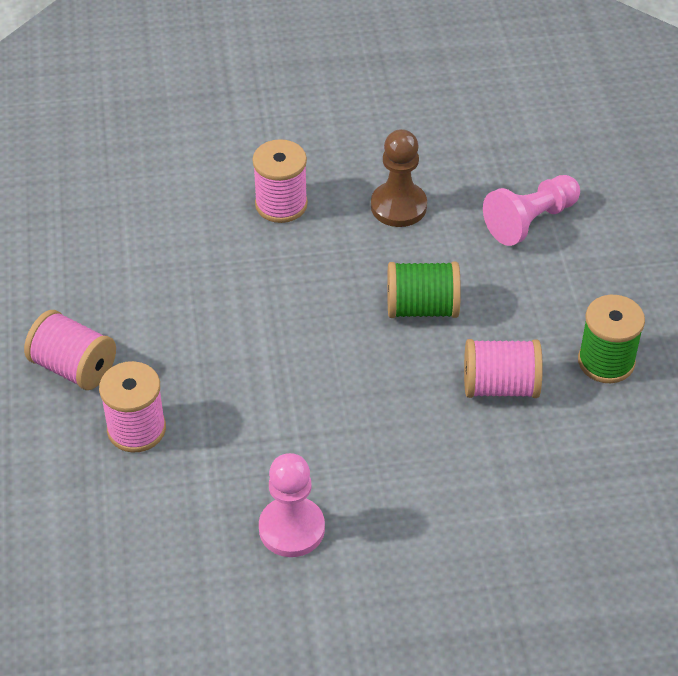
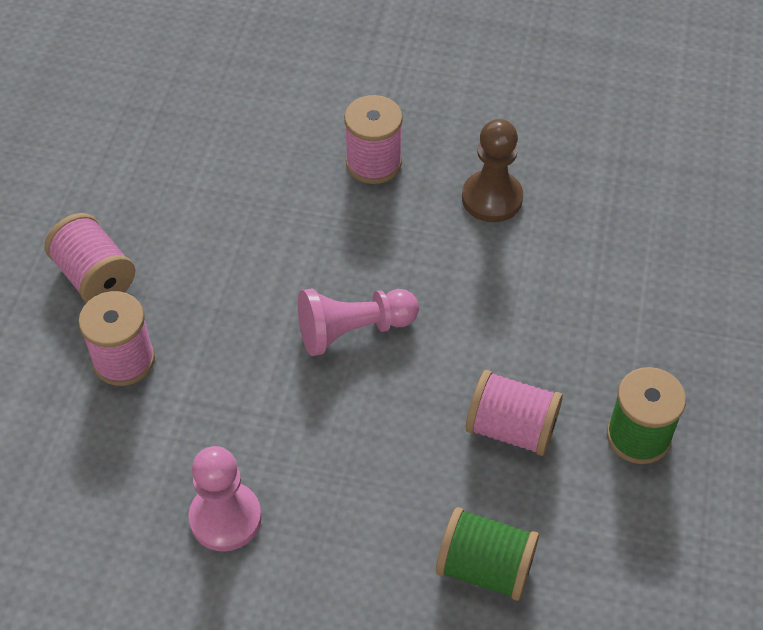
camera: 20 degrees right, 5 degrees up
green spool [387,262,461,318] -> green spool moved to [436,507,539,601]
pink pawn [483,175,580,246] -> pink pawn moved to [298,289,419,356]

